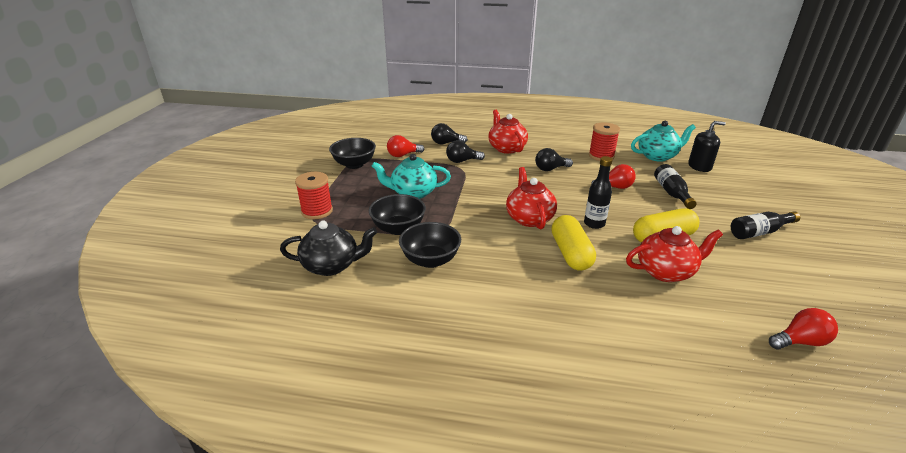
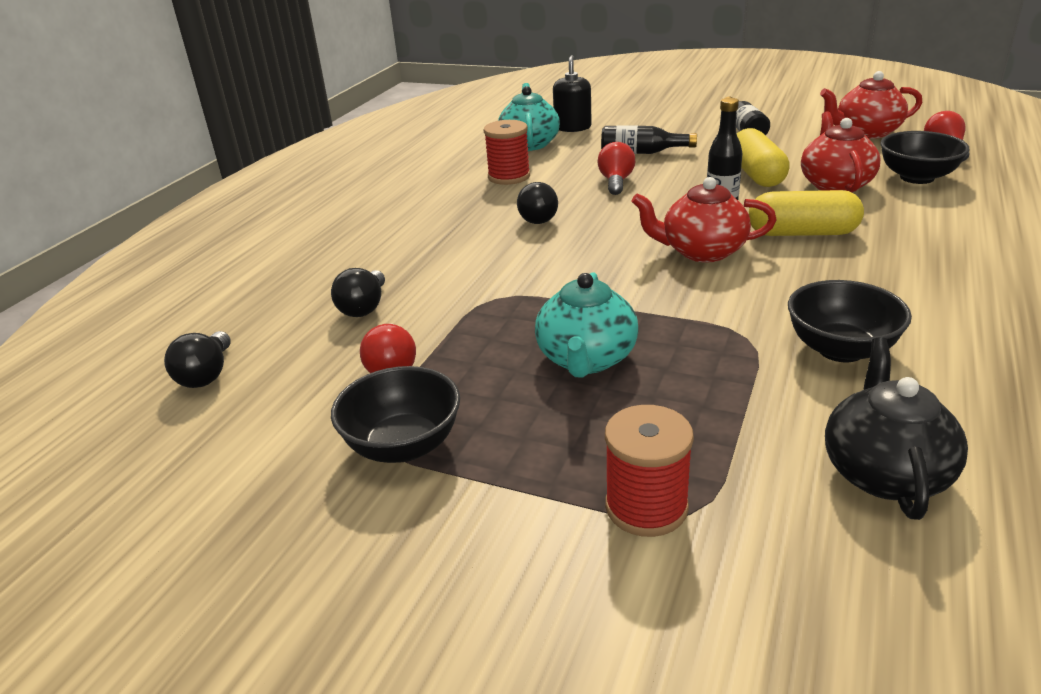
camera: 75 degrees left, 0 degrees up
black bowl [369,194,426,235] -> black bowl moved to [880,131,969,184]
black light bulb [446,140,485,163] -> black light bulb moved to [164,331,231,388]
red teapot [488,110,528,154] -> red teapot moved to [820,71,922,139]

